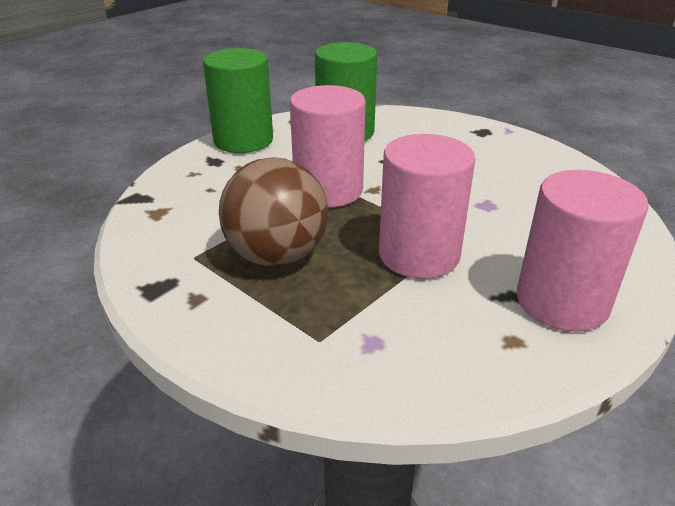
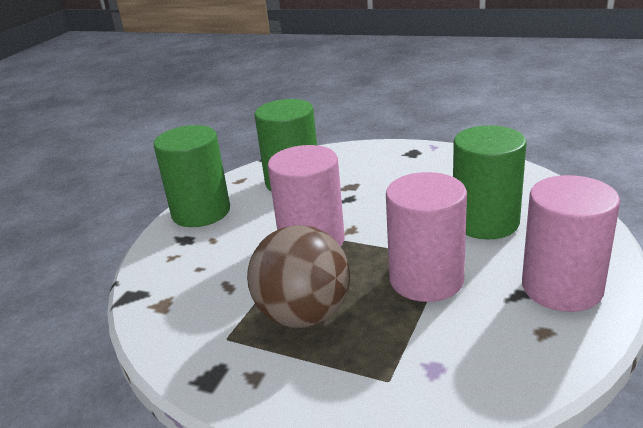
camera: 15 degrees left, 5 degrees down
none -> green cylinder [453,125,527,239]

